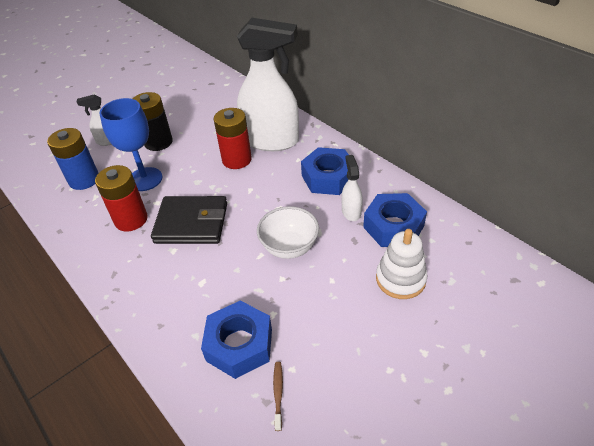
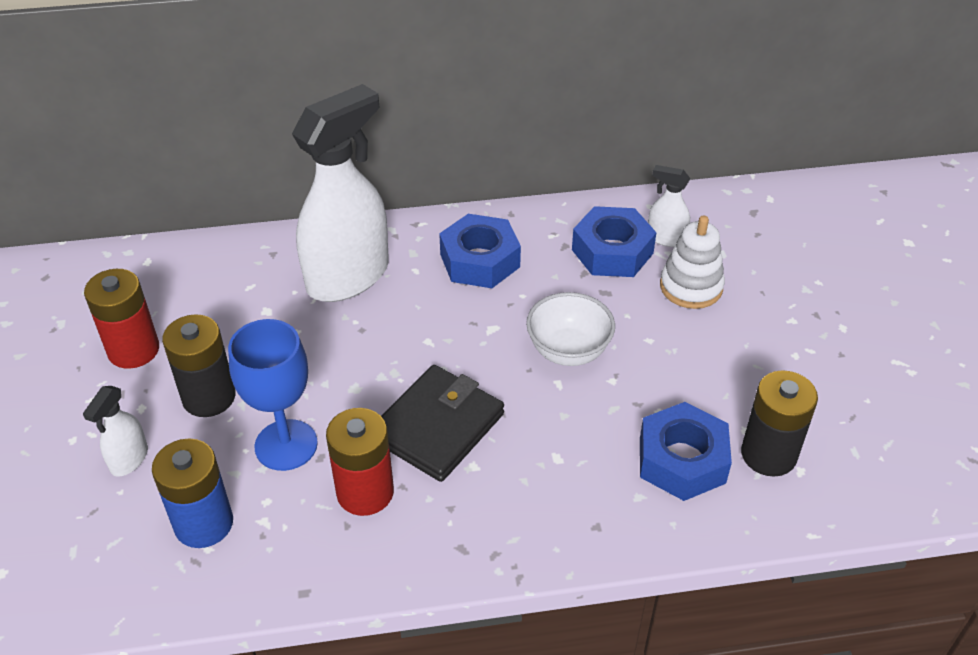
camera: 60 degrees left, 0 degrees up
red battery [213,108,252,169] -> red battery moved to [84,269,159,369]
brown toothbrush [273,362,283,431] -> black battery [741,370,818,477]
white spray bottle [342,155,363,221] -> white spray bottle moved to [648,165,690,247]

